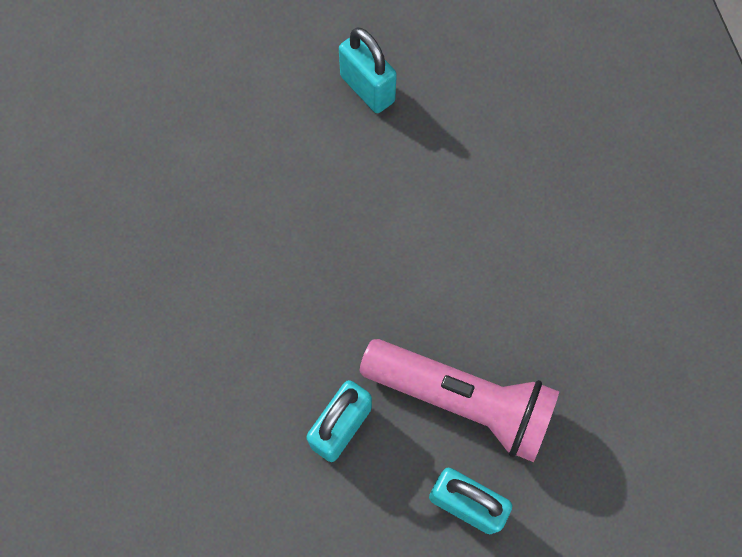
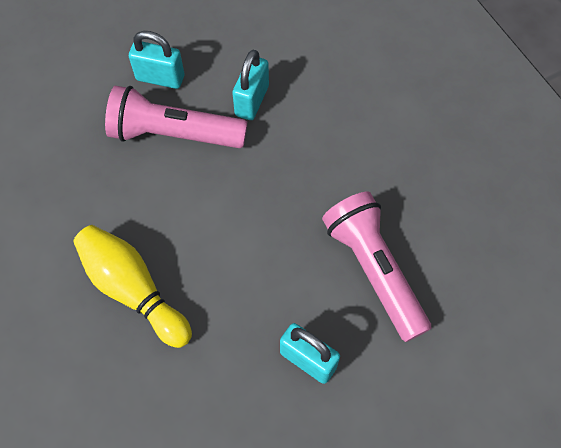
camera: 165 degrees right, 5 degrees down
none -> yellow bowling pin [73,225,192,348]
none -> pink flashlight [322,192,431,342]

